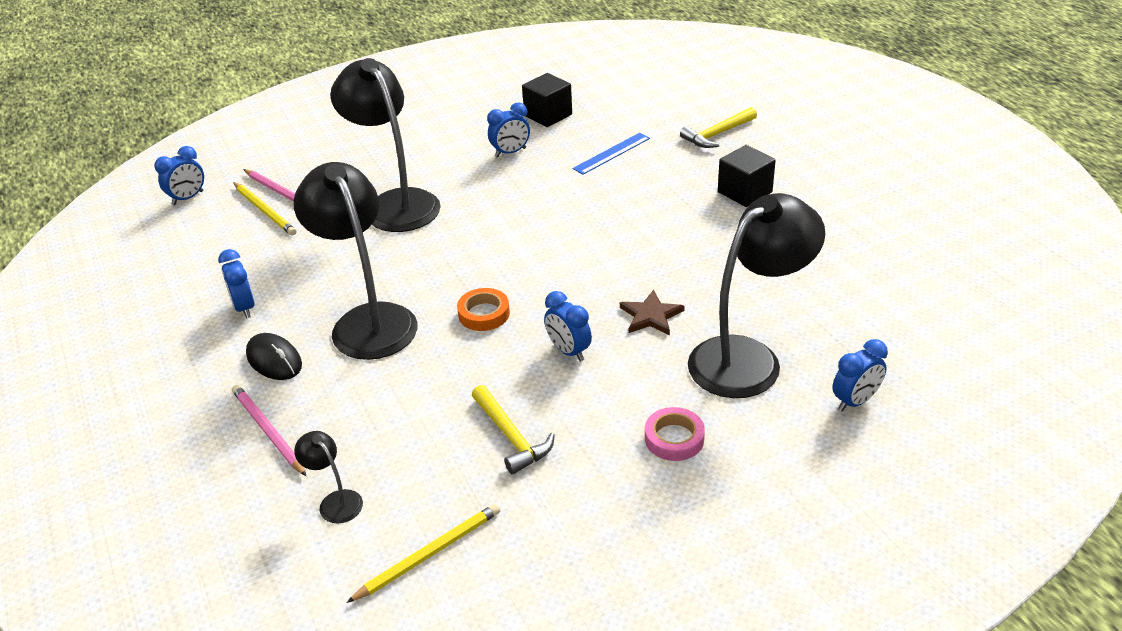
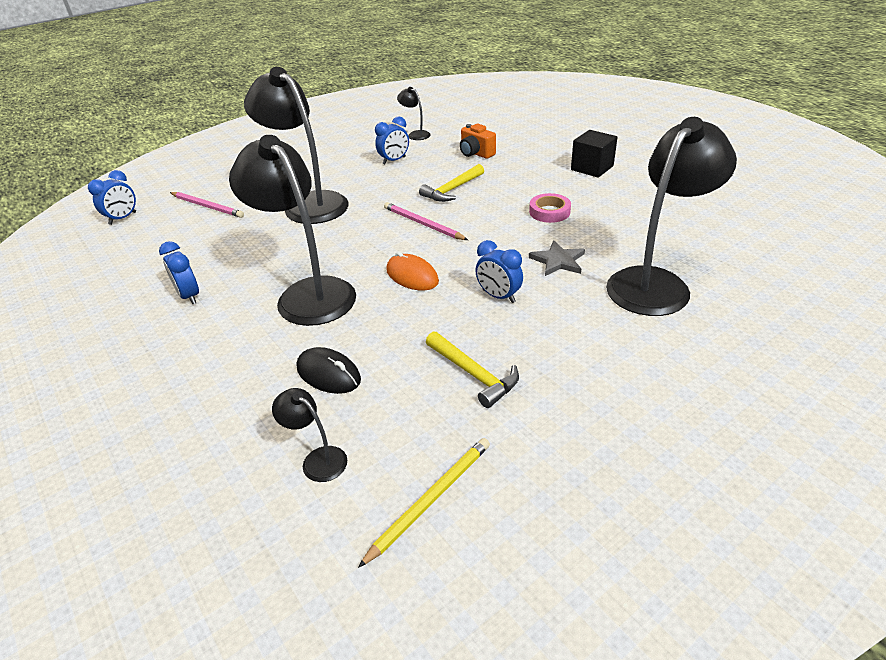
camera: 10 degrees left, 0 degrees up
pink pencil [232,385,306,476] -> pink pencil moved to [384,202,468,240]
yellow pencil [233,182,296,236] -> none
black mouse [246,333,302,380] -> black mouse moved to [297,347,361,394]
orange tape [457,288,510,331] -> orange mouse [386,251,439,291]
black cube [522,73,572,127] -> black lamp [397,87,431,140]
blue ruler [573,133,650,175] -> orange camera [460,124,496,159]
brown star [620,290,685,335] -> grey star [529,240,585,276]
pink tape [645,407,705,461] -> pink tape moved to [529,193,571,223]
yellow hammer [680,107,757,148] -> yellow hammer moved to [419,164,484,202]
blue clock [832,339,888,411] -> none

